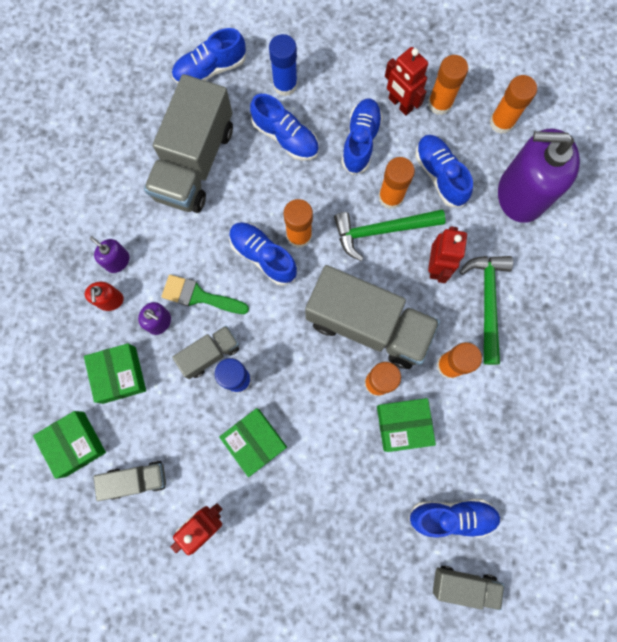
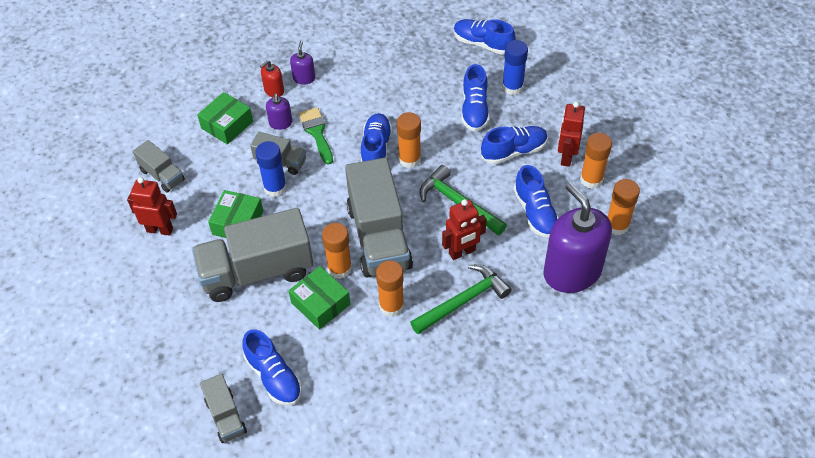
camera: 55 degrees right, 25 degrees down
green box [33,411,106,479] -> none
grey truck [144,74,233,213] -> grey truck moved to [192,208,313,302]
orange glue stick [378,157,415,209] -> none
blue shoe [415,135,473,207] -> blue shoe turned 135 degrees clockwise [514,165,559,238]

